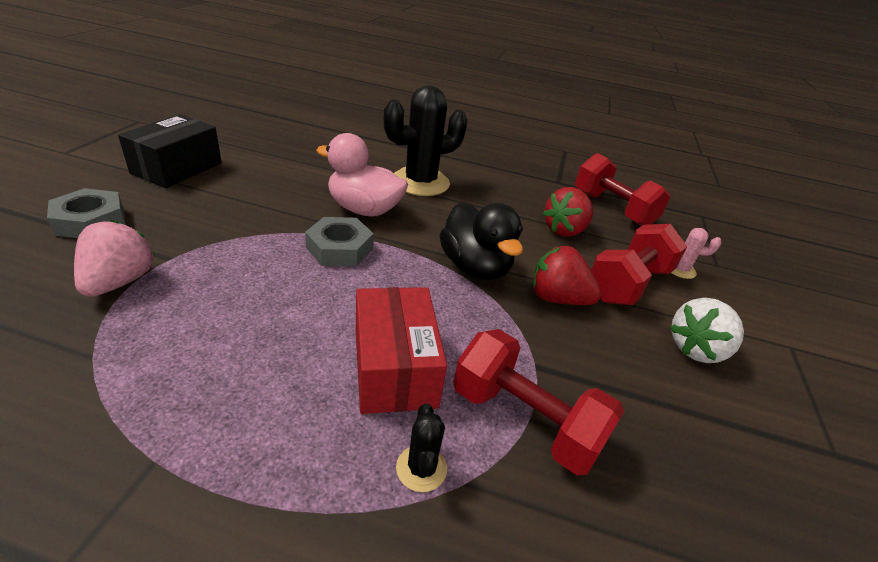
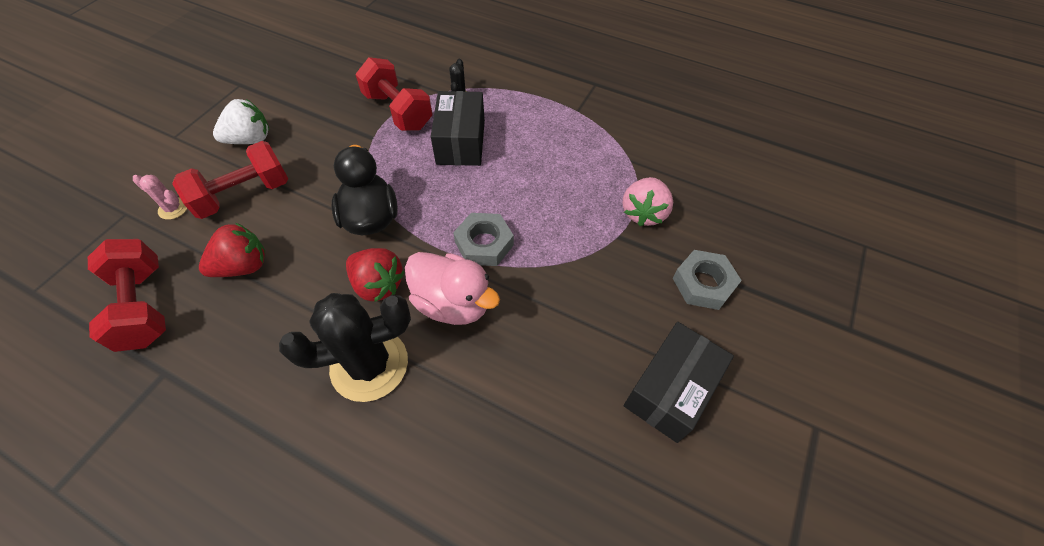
camera: 165 degrees left, 20 degrees up
red box [356,287,447,414] -> black box [431,91,485,166]
red strawberry [533,246,602,305] -> red strawberry moved to [346,248,405,302]

